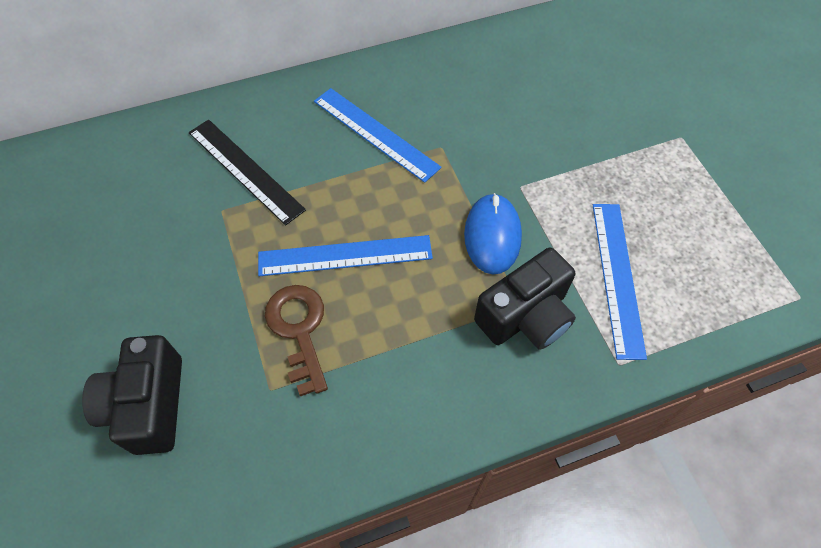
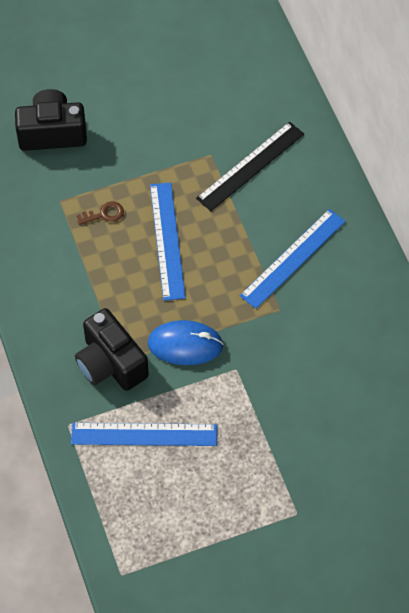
camera: 90 degrees right, 0 degrees up
brown key [265,285,328,397] -> brown key [77,201,124,225], size x0.54

